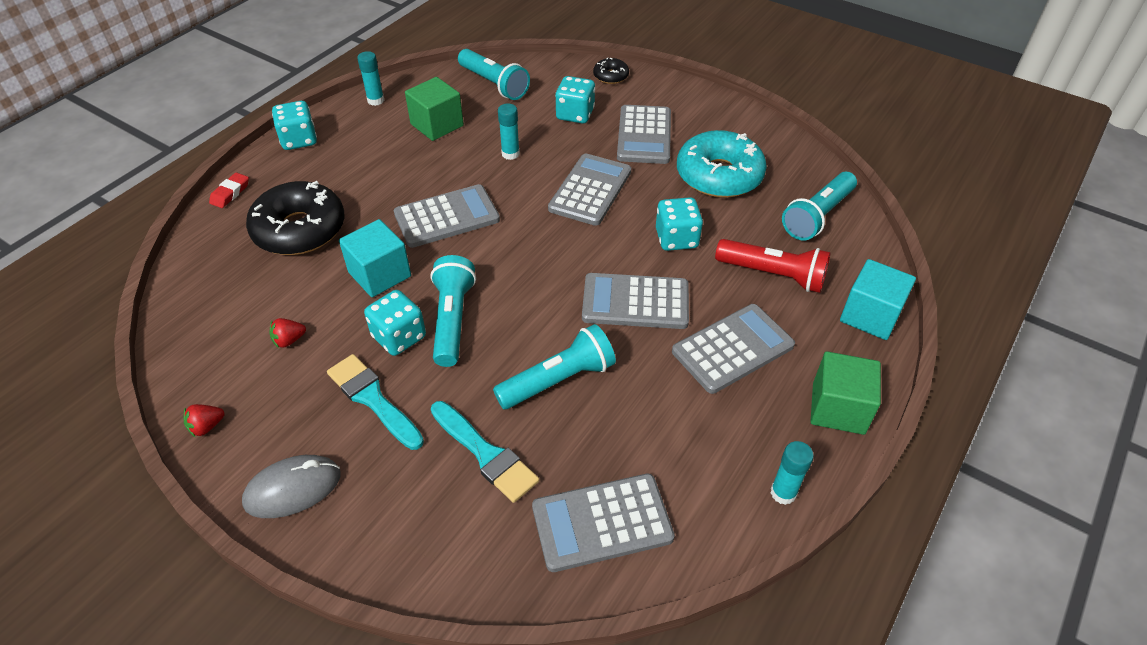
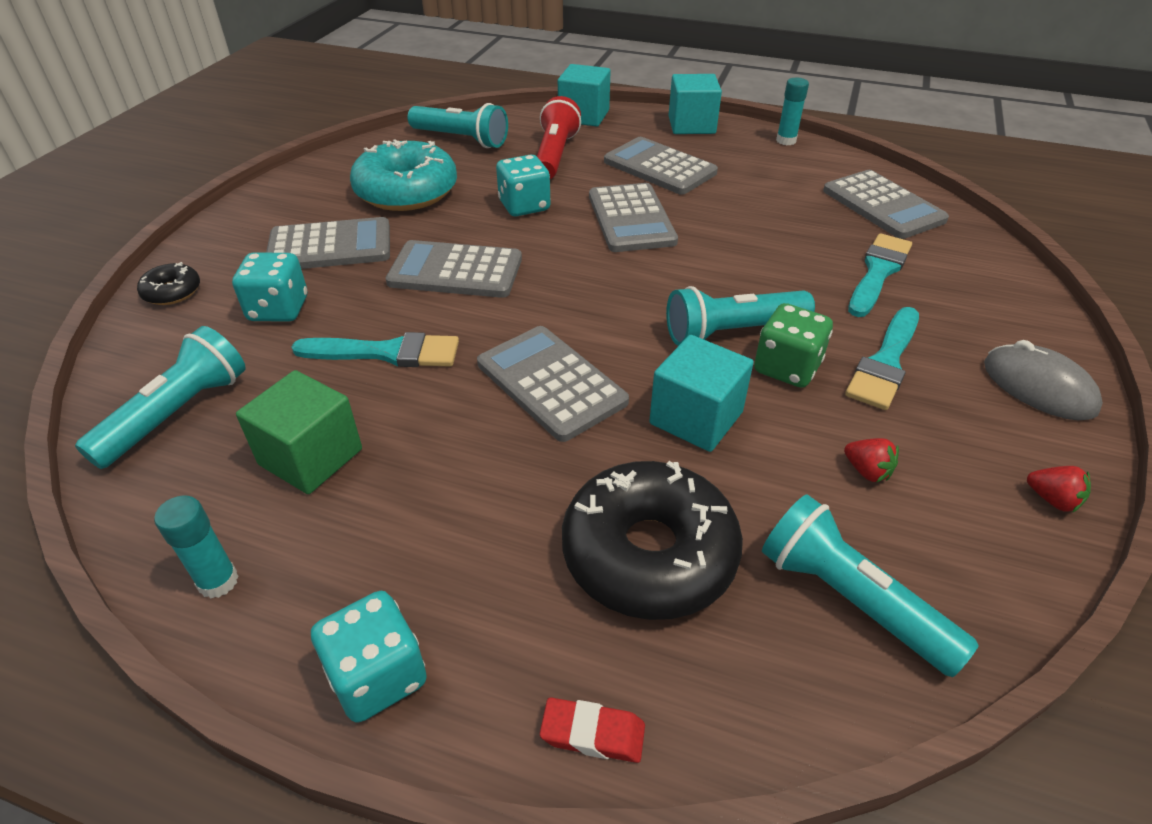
camera: 105 degrees left, 5 degrees down
turquoise dice [364,290,426,356] -> green dice [754,303,833,388]
turquoise flashlight [493,324,616,409] -> turquoise flashlight moved to [762,494,979,677]
turquoise glue stick [498,103,520,160] -> turquoise brush [291,332,459,367]
green cube [811,351,881,435] -> turquoise cube [669,74,722,134]

